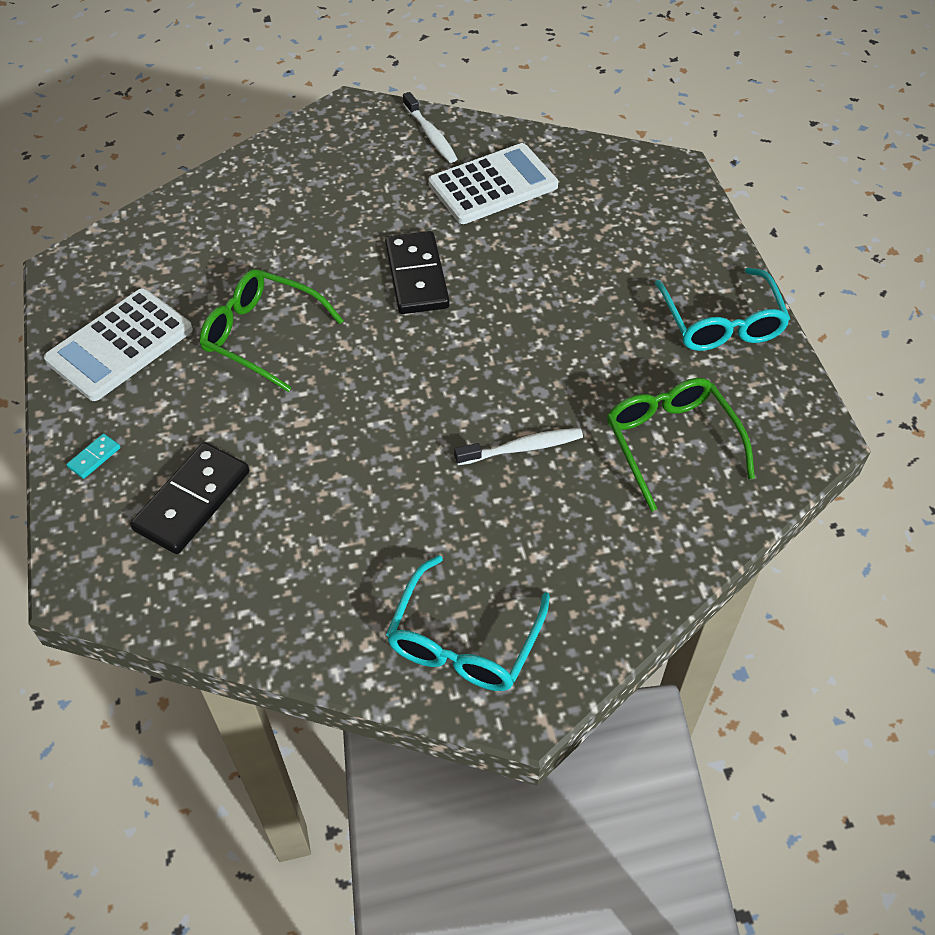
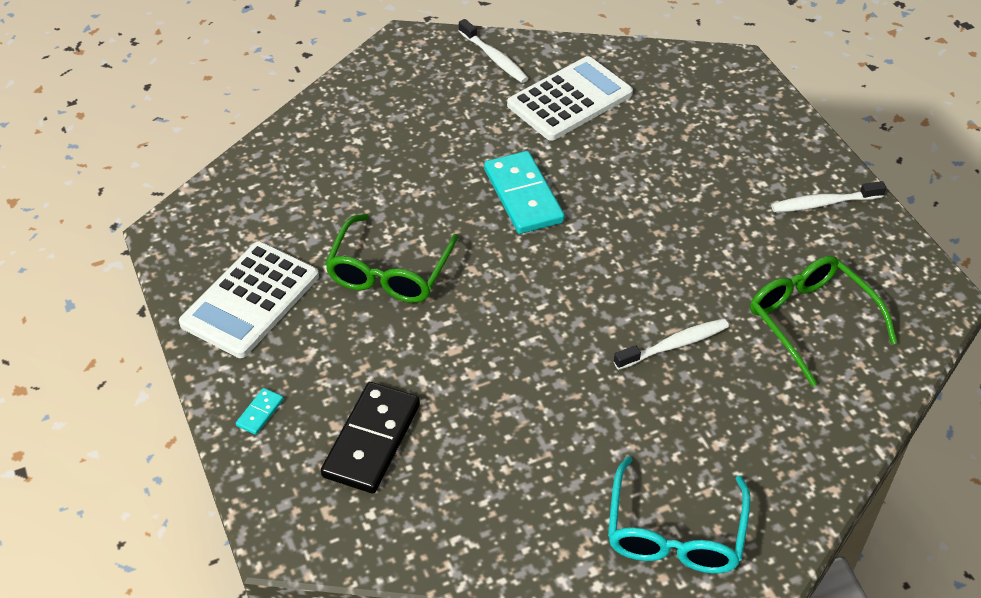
camera: 10 degrees left, 5 degrees down
green glasses [200,269,344,392] -> green glasses turned 90 degrees counterclockwise [325,214,459,303]
black domino [385,231,450,314] -> turquoise domino [484,151,565,234]
turquoise glasses [655,268,790,351] -> white toothbrush [771,181,886,212]

